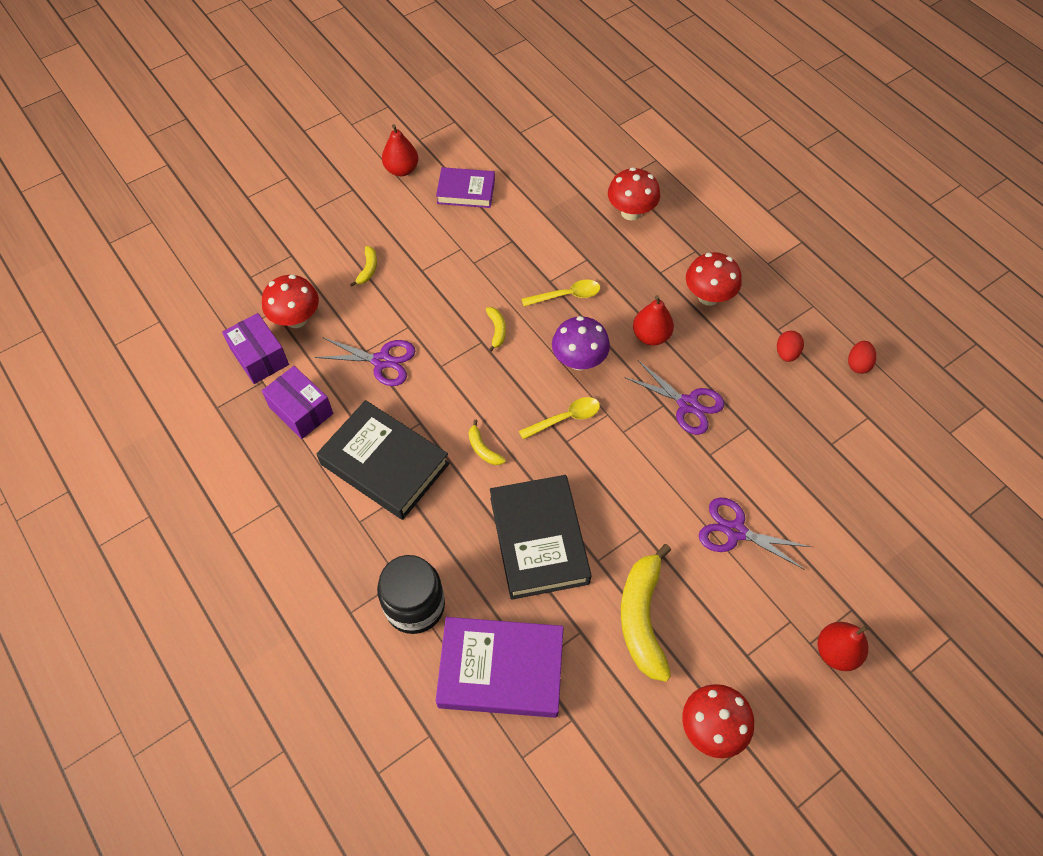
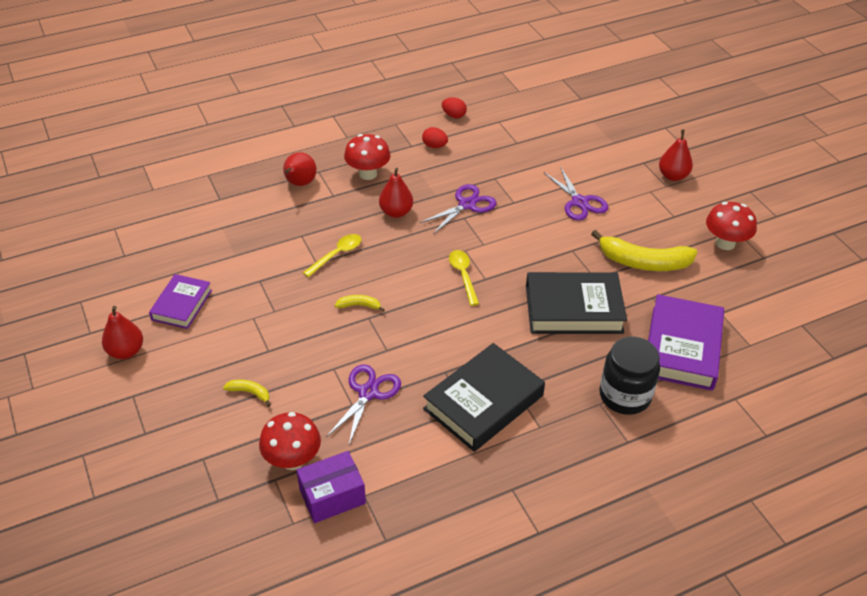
camera: 80 degrees left, 15 degrees down
purple box [262,366,333,439] -> none
yellow banana [469,420,506,465] -> none
yellow spoon [522,280,600,306] -> yellow spoon turned 45 degrees clockwise [303,234,361,277]
purple mushroom [552,316,610,370] -> none
red mushroom [608,167,660,221] -> none
purple scissors [699,497,811,570] -> purple scissors turned 60 degrees counterclockwise [544,166,608,221]
none -> red pear [283,152,316,186]

